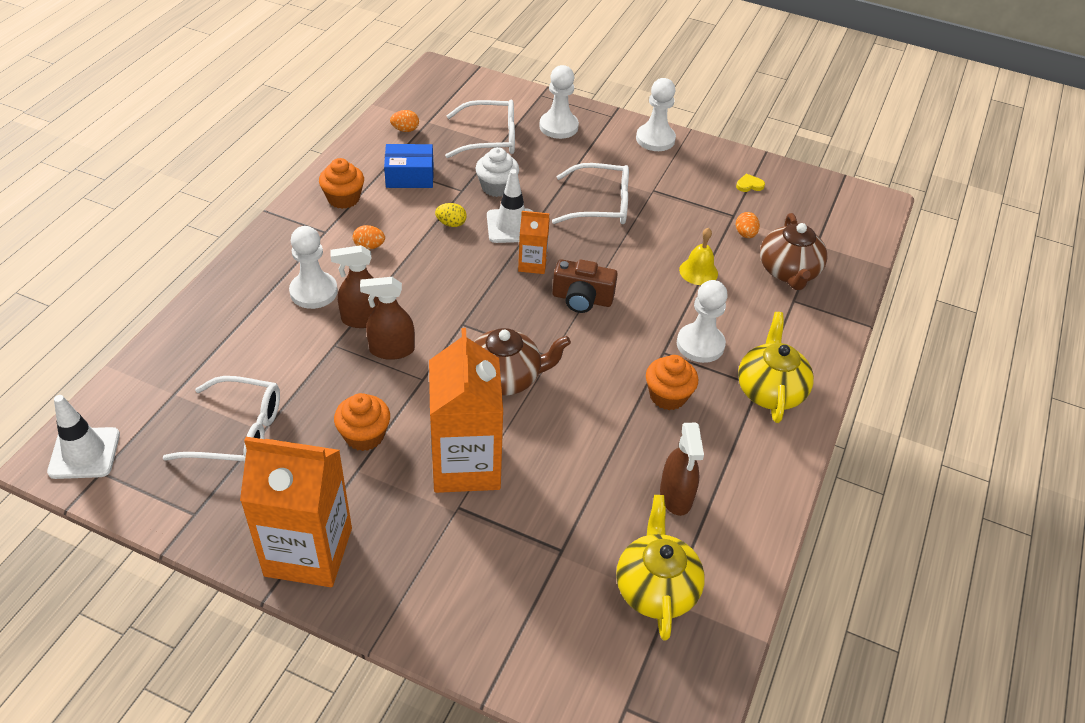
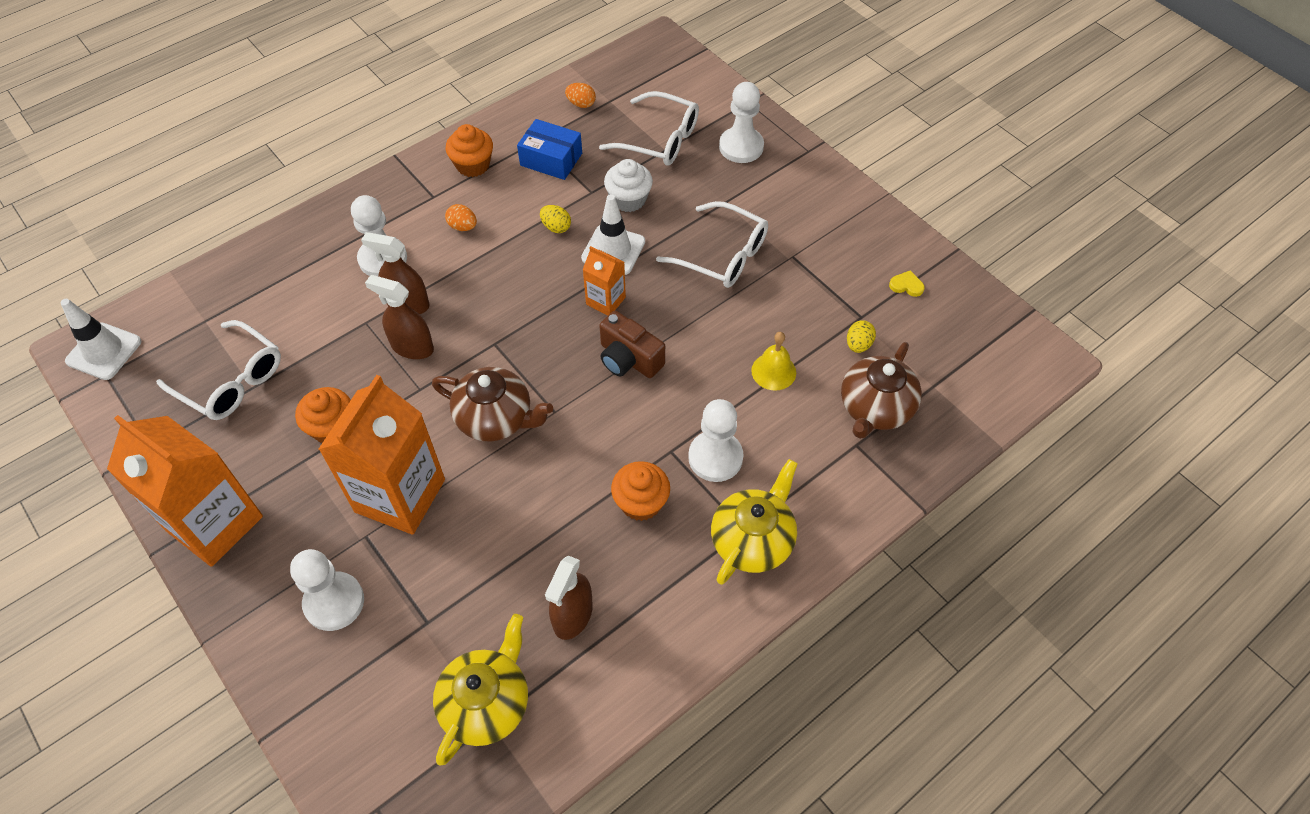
camera: 30 degrees right, 10 degrees up
white pawn [636,78,676,151] -> white pawn moved to [290,549,364,631]
orange egg [736,212,760,238] -> yellow egg [847,320,876,353]

